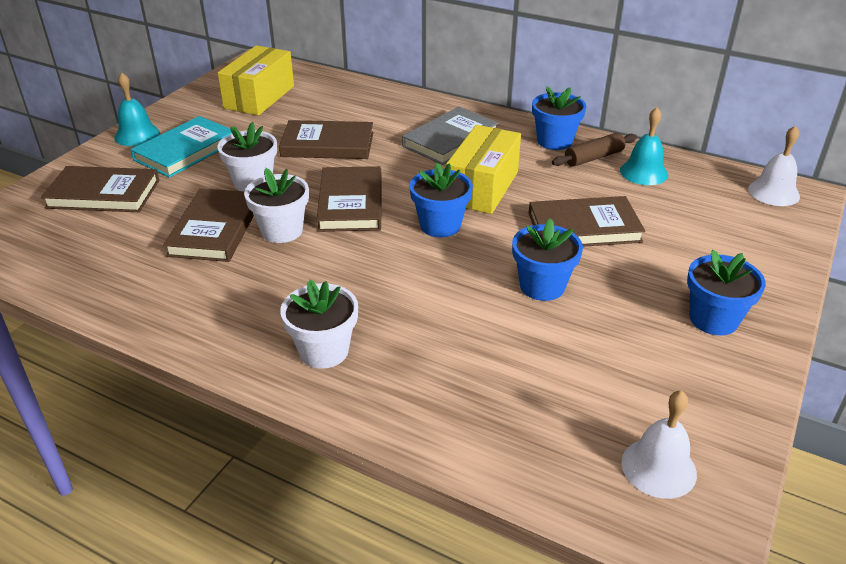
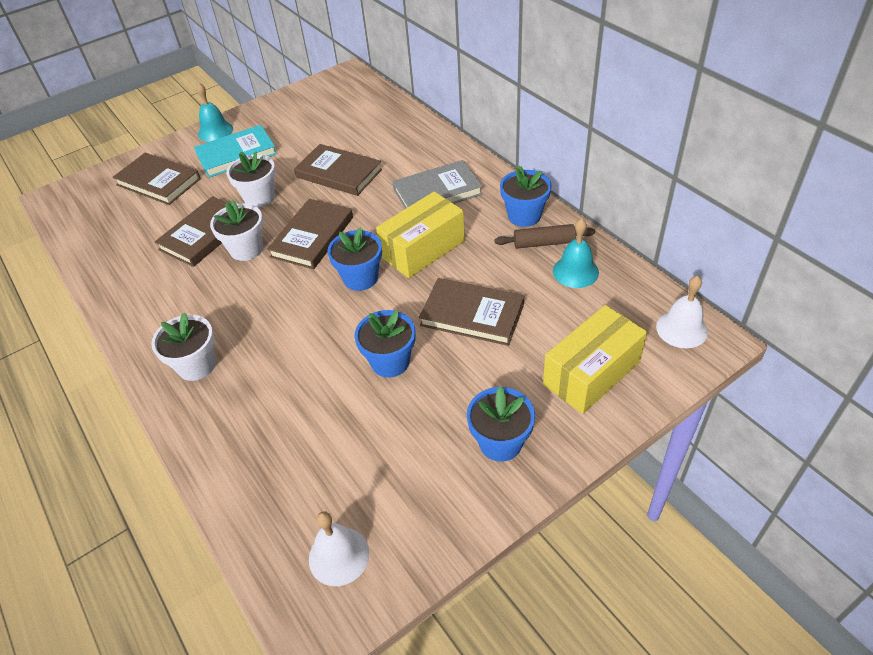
camera: 30 degrees right, 10 degrees up
yellow box [218,45,294,116] -> yellow box moved to [543,305,647,414]

